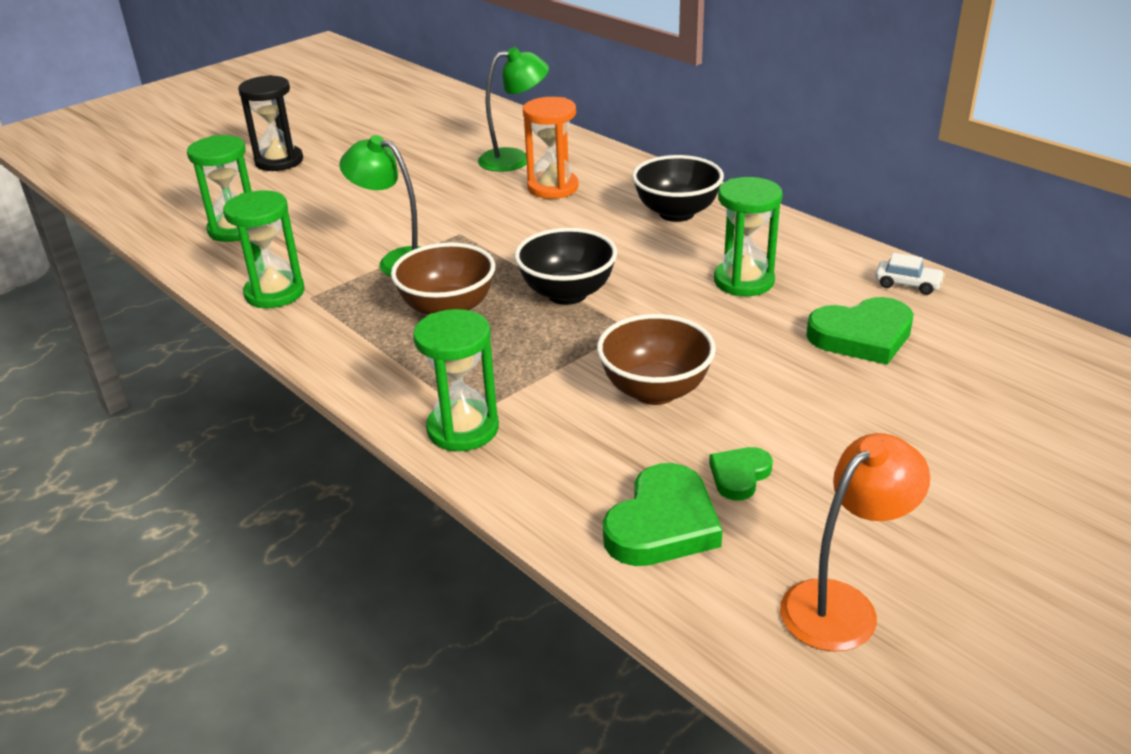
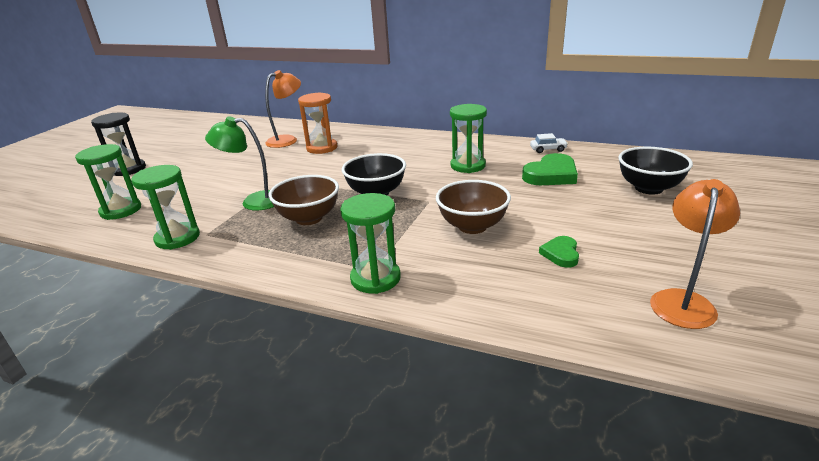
camera: 25 degrees left, 5 degrees down
green lamp [478,47,549,172] -> orange lamp [265,70,301,148]
green heart [603,463,723,566] -> none
black bowl [632,155,724,222] -> black bowl moved to [618,146,693,195]

